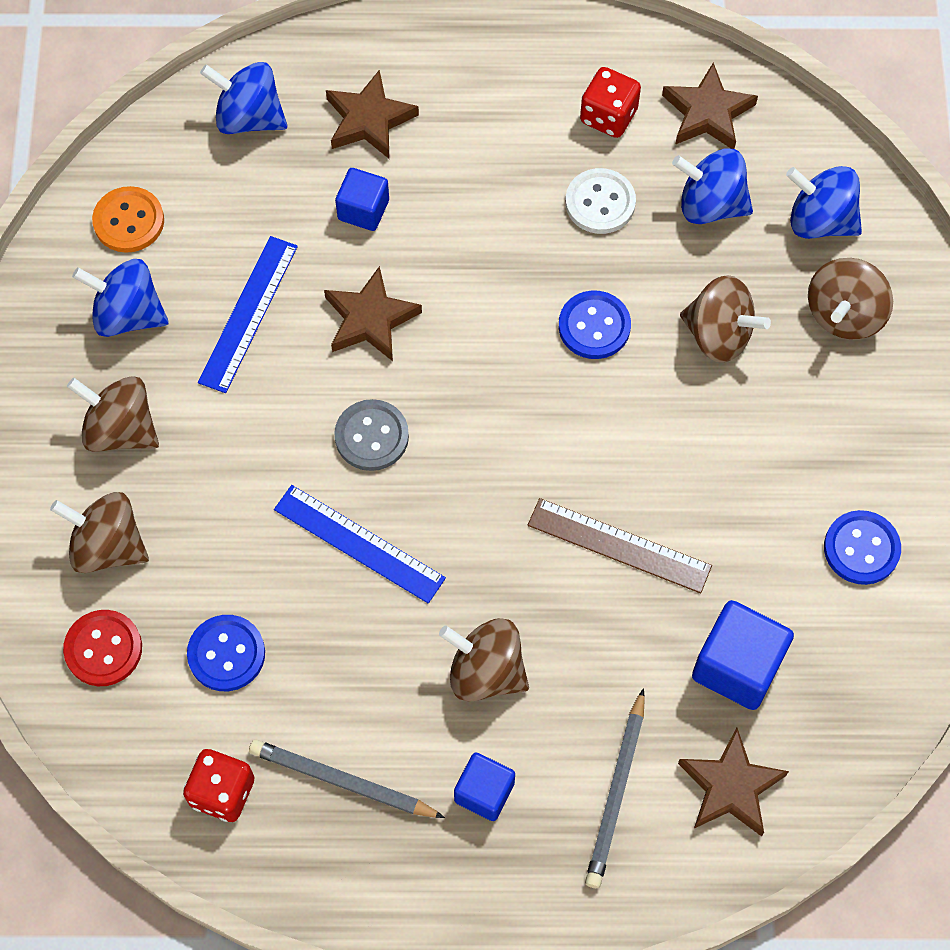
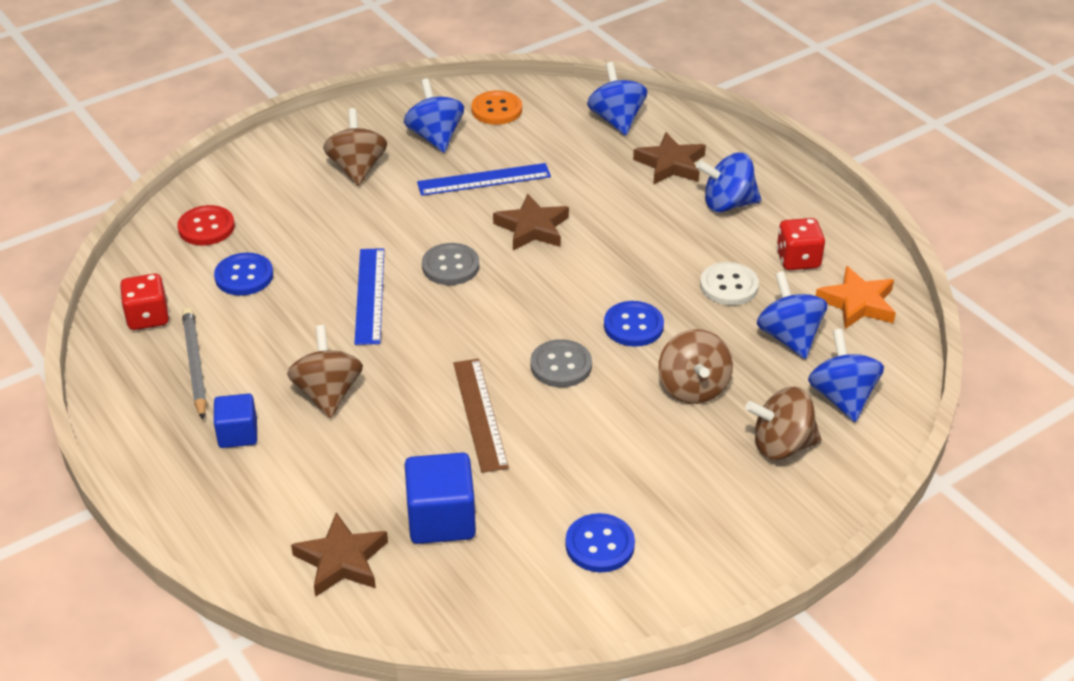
camera: 55 degrees right, 25 degrees down
brown spinning top [50,492,149,573] -> none
blue cube [335,168,389,231] -> none
grey pencil [585,688,645,888] -> none
brown star [662,63,758,149] -> orange star [816,266,896,329]
none -> grey button [530,339,592,387]
none -> blue spinning top [696,152,761,212]

